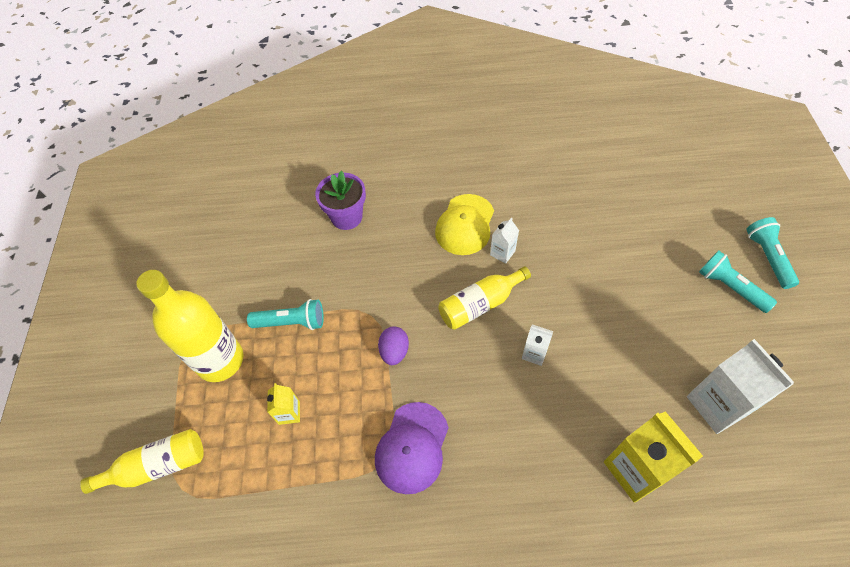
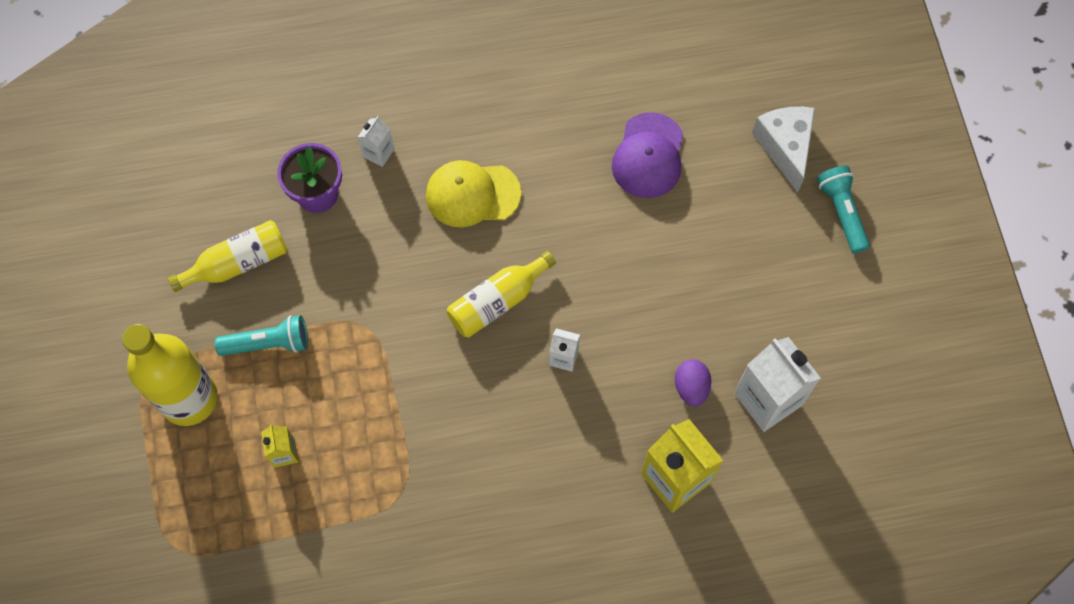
camera: 10 degrees left, 10 degrees up
yellow bottle [80,429,204,494] -> yellow bottle moved to [168,220,288,292]
purple cap [375,402,449,494] -> purple cap moved to [612,112,683,198]
purple egg [378,326,409,365] -> purple egg moved to [675,359,711,406]
yellow cap [435,194,494,255] -> yellow cap turned 75 degrees clockwise [426,160,521,227]
white carton [490,218,519,264] -> white carton moved to [358,116,394,167]
turquoise flashlight [699,250,777,313] -> none
none -> white cheese [752,107,815,193]

